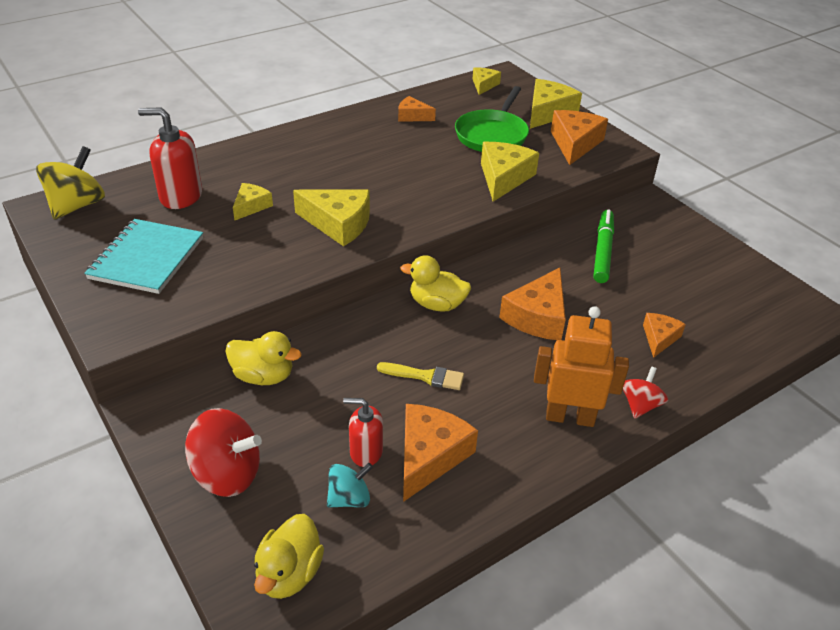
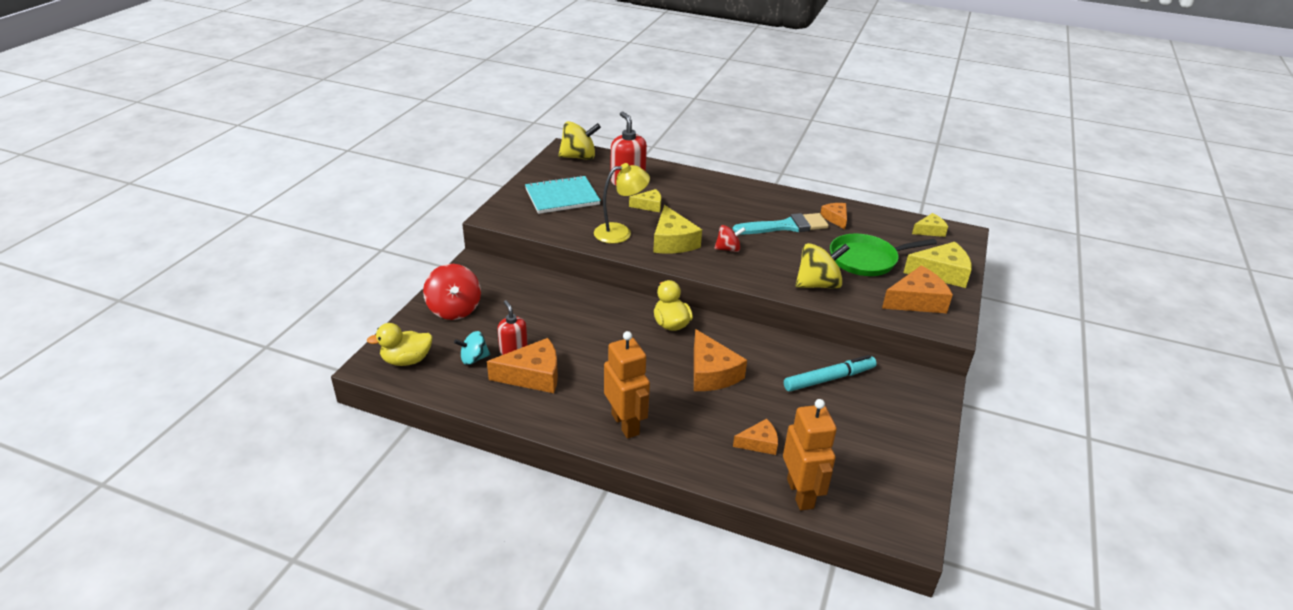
camera: 55 degrees right, 5 degrees down
yellow duck [225,331,302,385] -> none
turquoise spinning top [327,463,373,508] -> turquoise spinning top turned 135 degrees clockwise [454,331,490,365]
yellow brush [377,362,464,390] -> none
yellow cheese [481,142,539,202] -> yellow spinning top [795,243,850,289]
orange cheese [499,267,566,340] -> orange cheese turned 105 degrees counterclockwise [694,329,747,391]
green marker [593,209,614,283] -> turquoise marker [784,355,877,392]
red spinning top [623,366,668,419] -> red spinning top moved to [714,225,745,252]
none -> yellow lamp [594,163,650,244]
none -> turquoise brush [732,213,829,234]
none -> orange robot [783,399,837,510]

